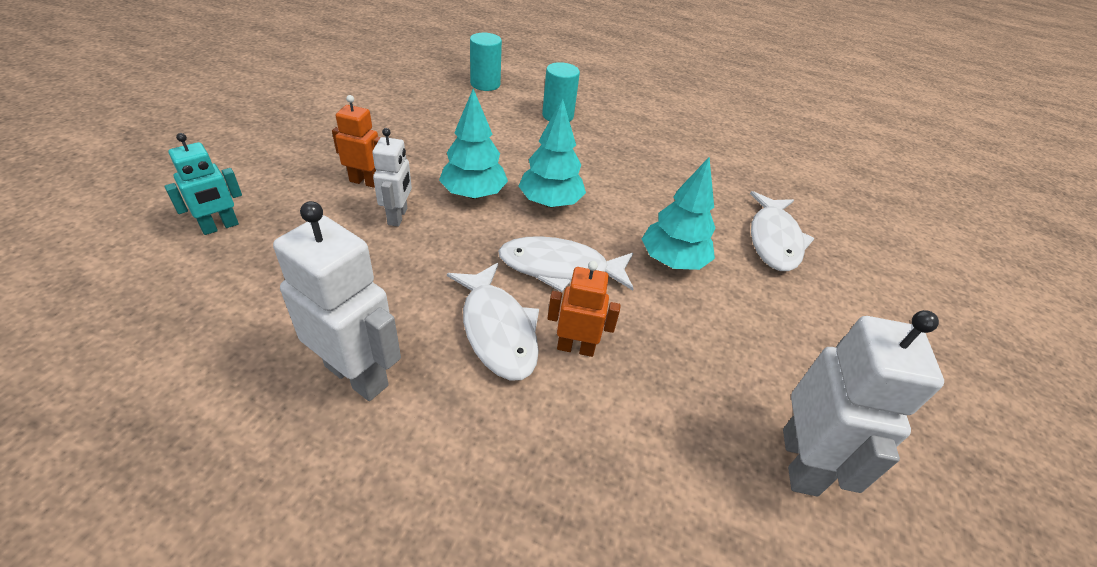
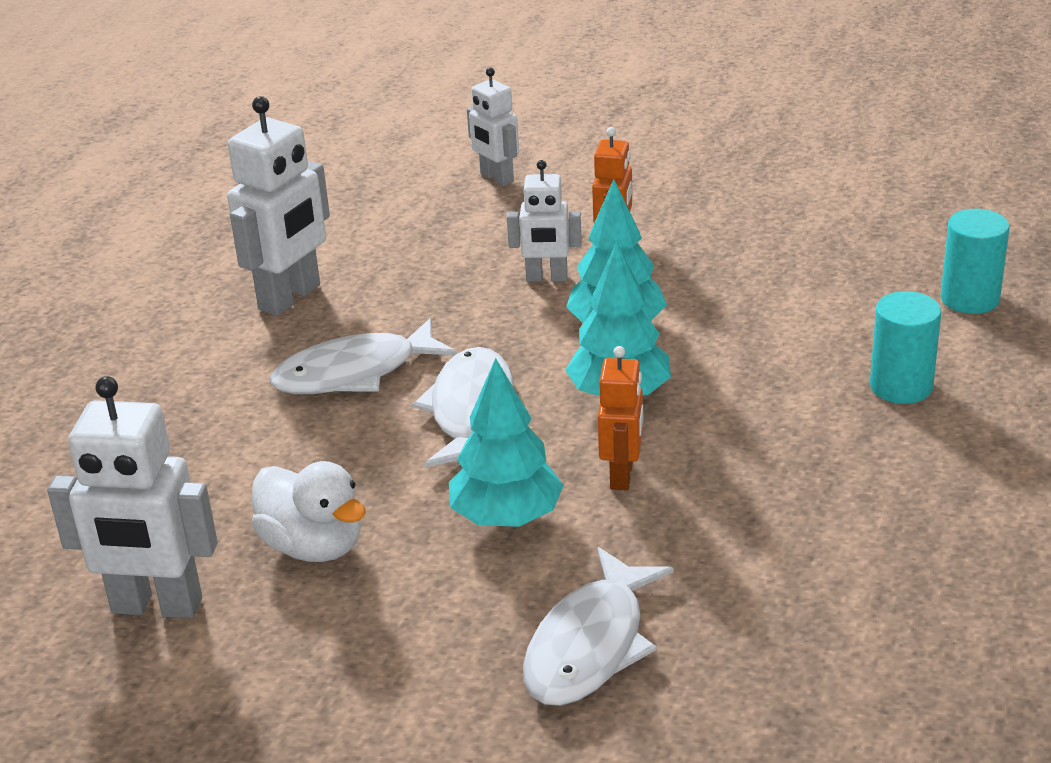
camera: 95 degrees right, 10 degrees down
turquoise robot [164,133,242,235] -> white robot [467,67,519,186]
orange robot [547,261,621,357] -> orange robot moved to [598,346,643,490]
white fish [750,191,815,271] -> white fish turned 75 degrees counterclockwise [523,547,674,706]
none -> white duck [252,461,366,562]

